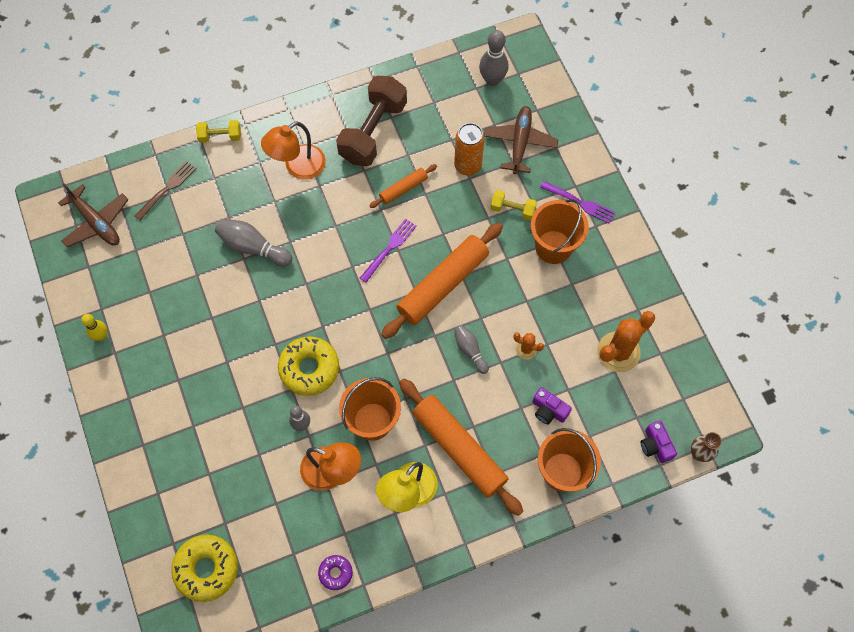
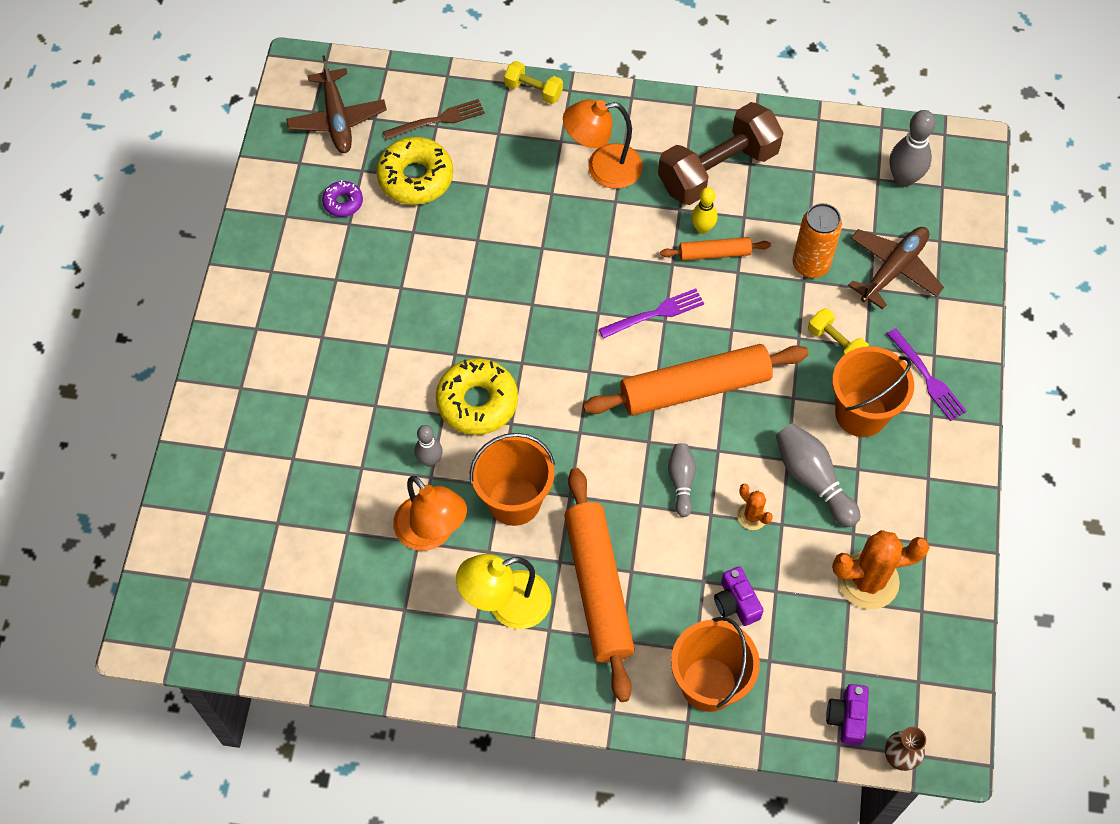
camera: 30 degrees right, 5 degrees down
yellow bowling pin [81,314,108,341] -> yellow bowling pin moved to [691,187,717,234]
yellow donut [171,534,238,602] -> yellow donut moved to [376,137,453,205]
grey bowling pin [215,219,293,267] -> grey bowling pin moved to [776,423,860,527]
purple donut [318,555,353,590] -> purple donut moved to [322,180,363,217]

